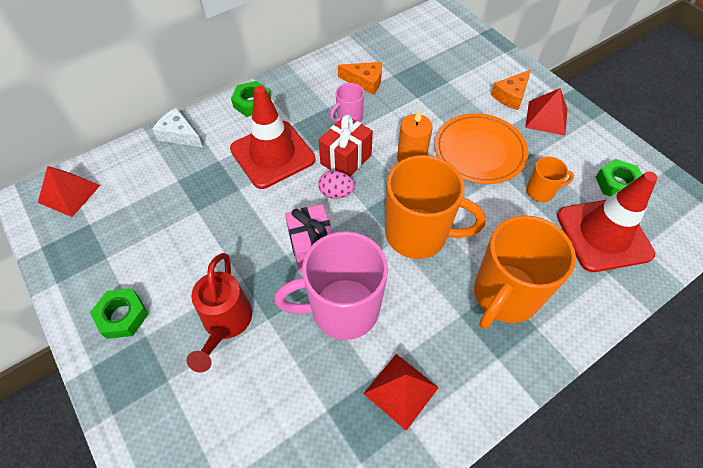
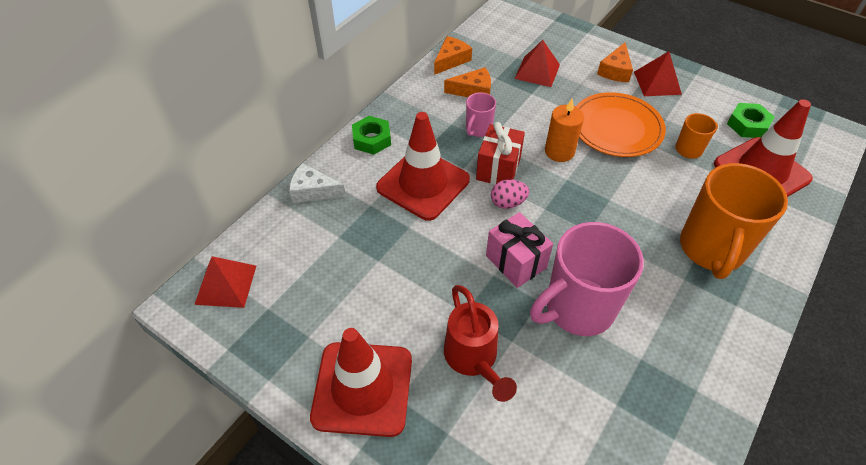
camera: 20 degrees left, 5 degrees down
green nut [90,288,148,339] -> red traffic cone [310,328,412,437]
red pyramid [363,354,439,431] -> red pyramid moved to [515,40,560,87]
orange mug [385,155,486,259] -> none
none -> orange cheese [434,36,472,75]

